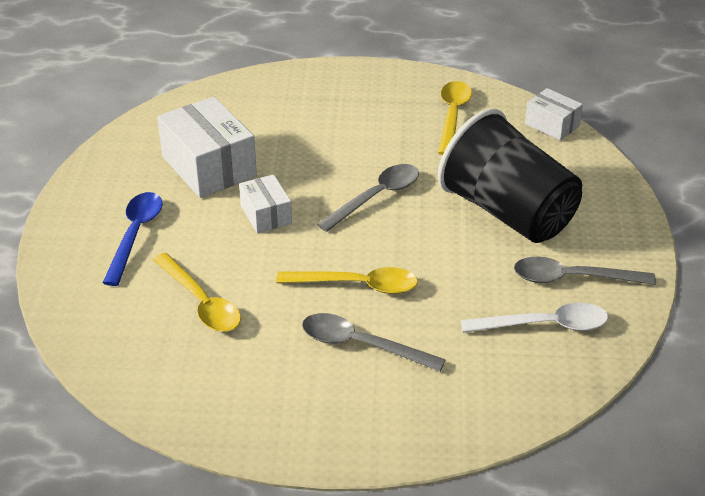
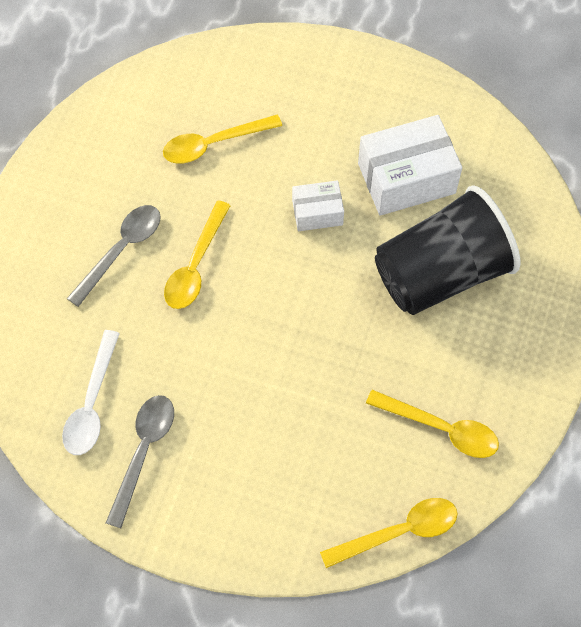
camera: 105 degrees right, 25 degrees up
blue spoon [103,192,163,286] -> none
grey spoon [317,164,419,232] -> none
black cup [438,109,582,243] -> black cup moved to [375,185,521,315]
white box [525,88,583,140] -> yellow spoon [320,498,457,568]

